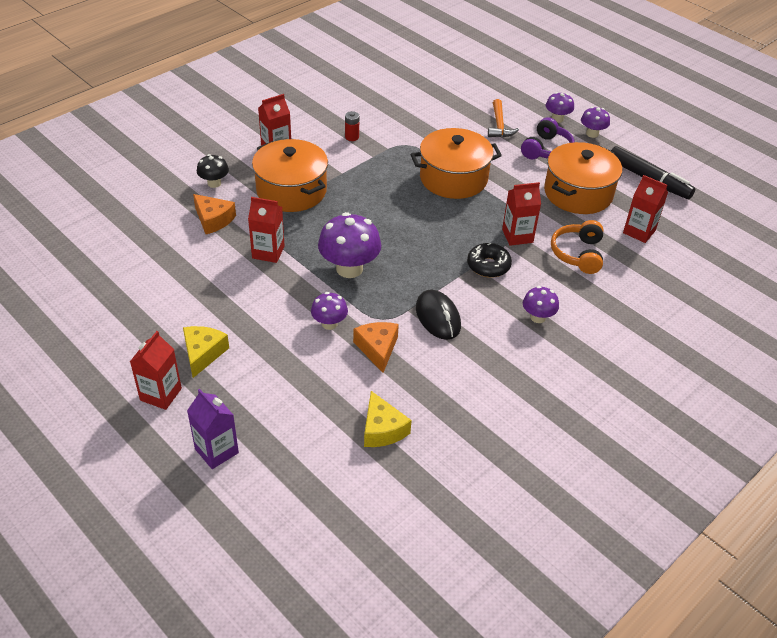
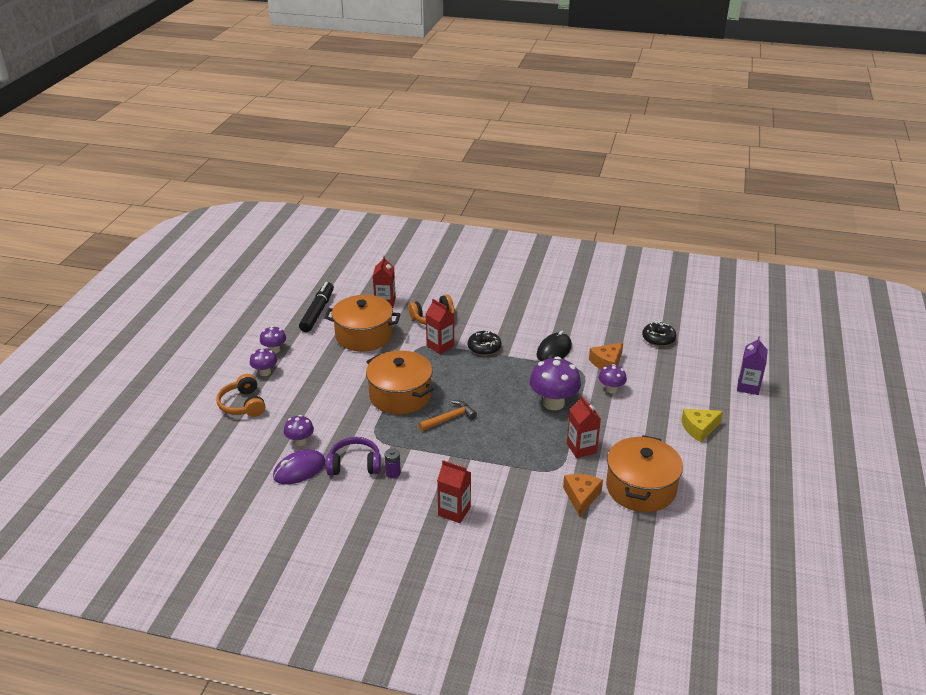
camera: 120 degrees left, 10 degrees down
red carton [130,331,182,410] -> none
black mushroom [197,154,229,188] -> none
orange pot [252,139,328,212] -> orange pot moved to [606,435,683,512]
red battery [345,111,359,141] -> purple battery [385,448,401,478]
yellow cheese [364,391,412,447] -> black donut [642,321,676,346]
orange hammer [488,99,519,137] -> orange hammer moved to [419,401,477,431]
purple headphones [521,117,575,159] -> purple headphones moved to [326,437,381,475]
purple mushroom [523,286,559,323] -> purple mushroom moved to [284,415,314,446]
none -> orange headphones [216,374,265,417]
none -> purple mouse [273,449,326,484]

